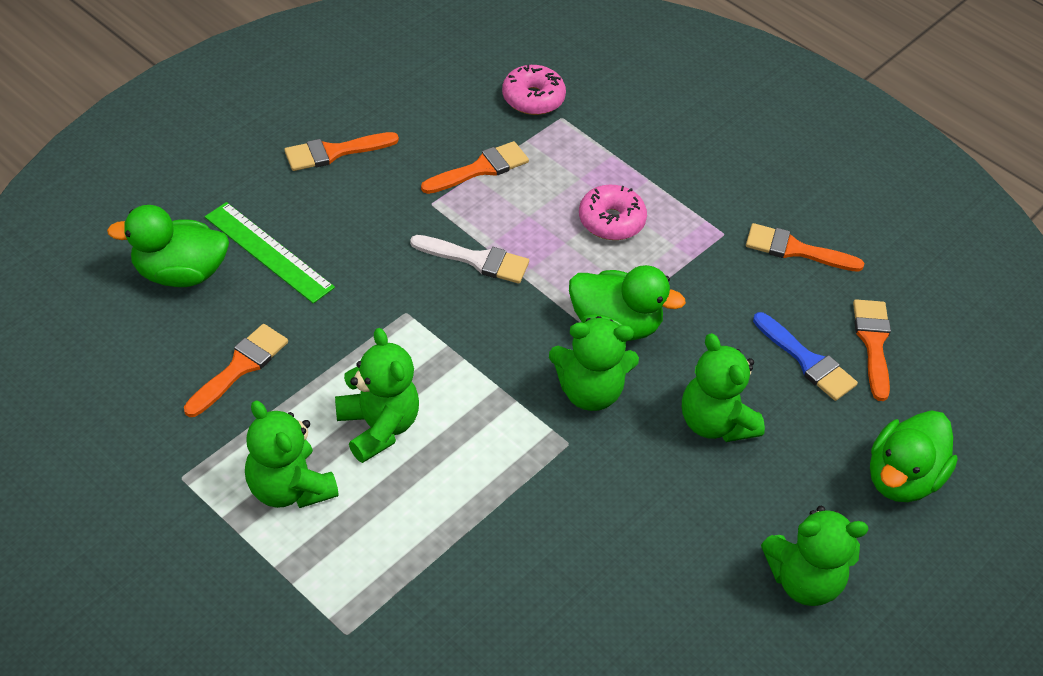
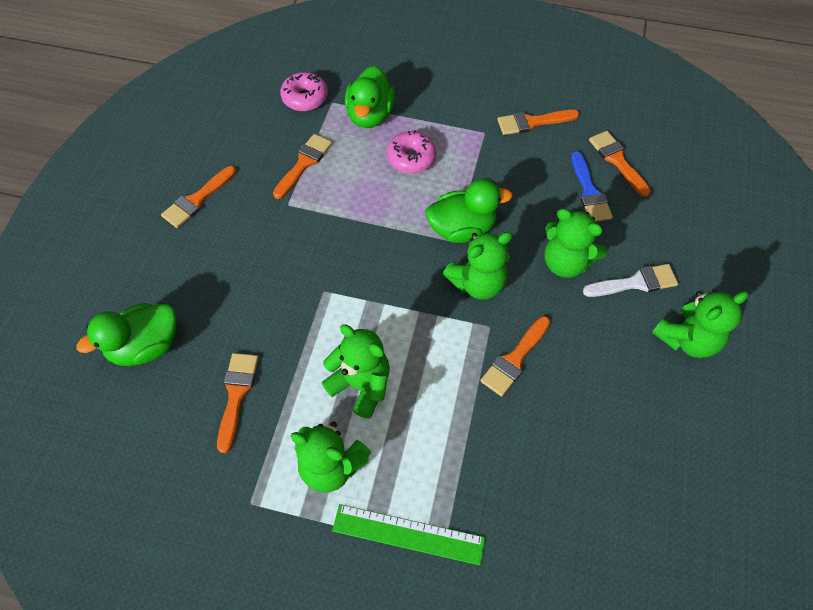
camera: 25 degrees left, 10 degrees up
green ruler [205,202,335,304] -> green ruler moved to [332,504,485,565]
white brush [410,235,529,284] -> white brush moved to [583,264,678,297]
blue brush [753,312,858,401] -> blue brush turned 60 degrees clockwise [571,151,613,222]
green duck [870,410,958,502] -> green duck moved to [345,65,395,128]
none -> orange brush [480,316,550,396]

